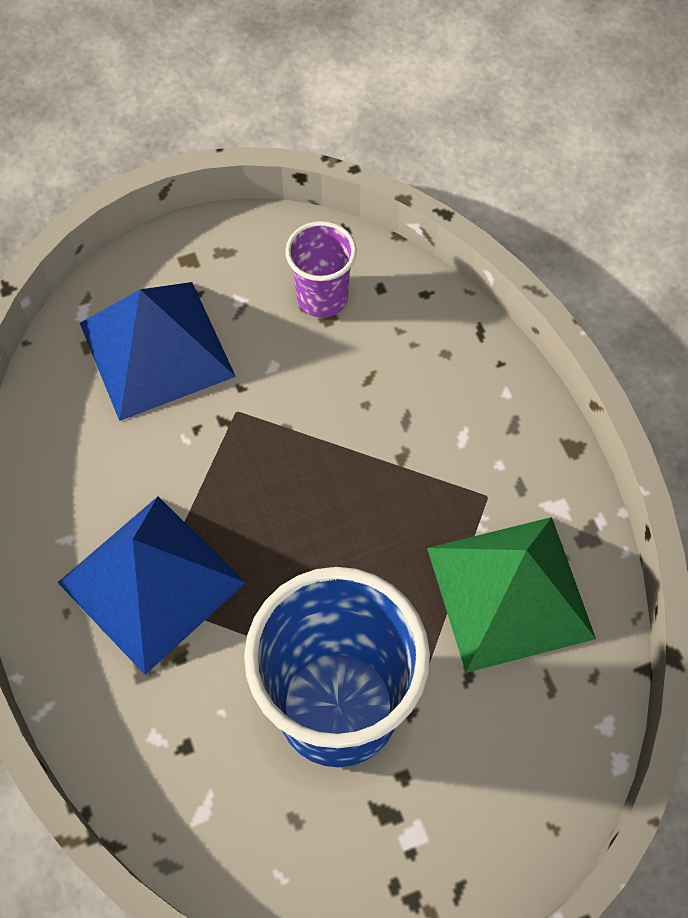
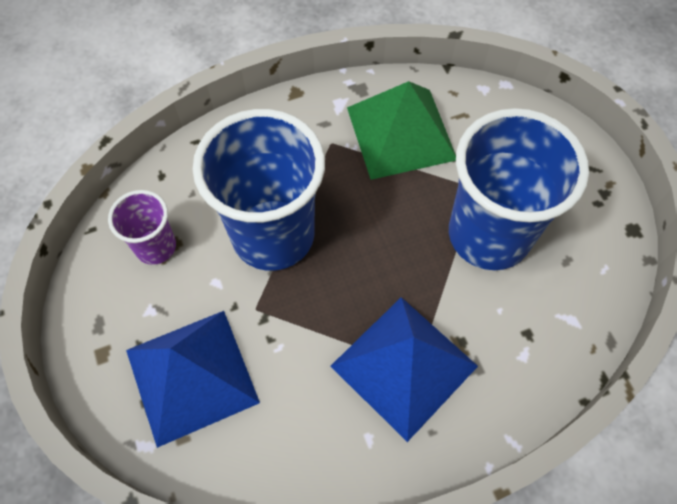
camera: 90 degrees left, 0 degrees up
none -> blue cup [192,109,325,271]

